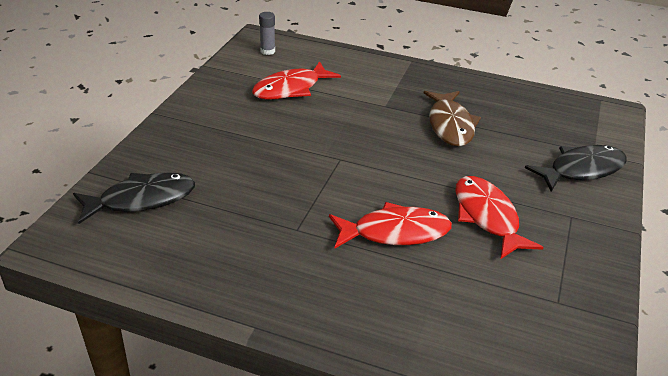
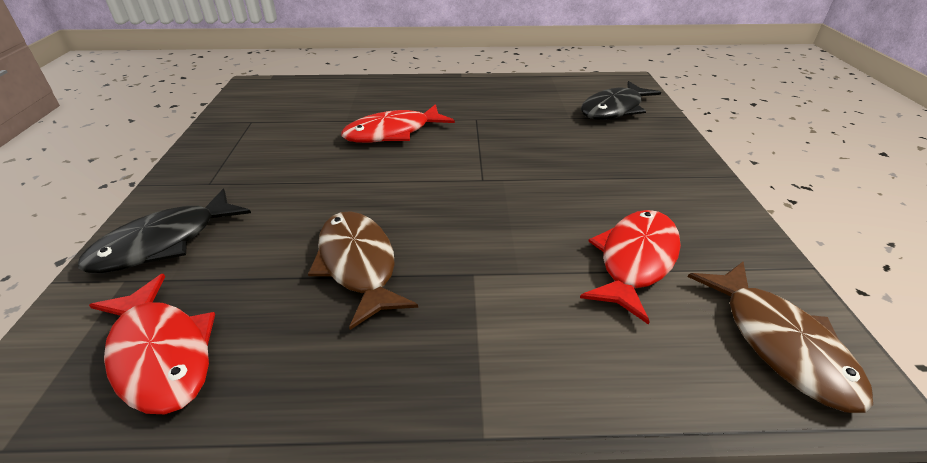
camera: 160 degrees right, 0 degrees up
grey glue stick [259,12,275,55] -> brown fish [688,262,873,413]
red fish [455,176,543,259] -> red fish moved to [89,274,215,414]

